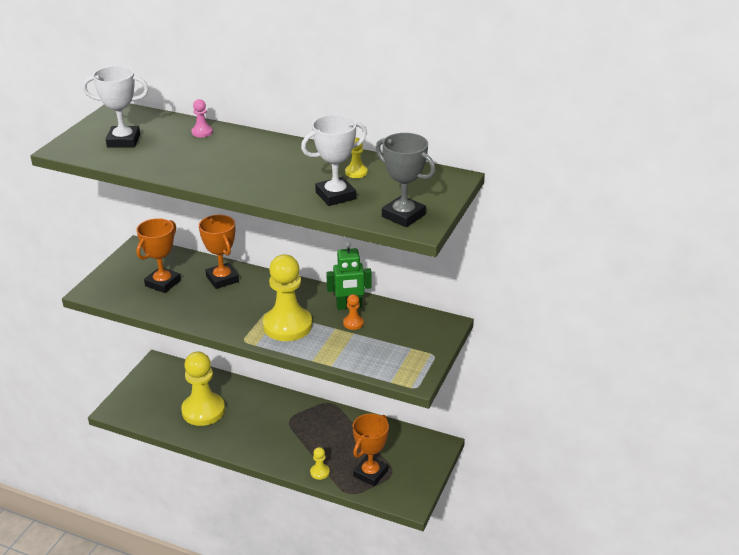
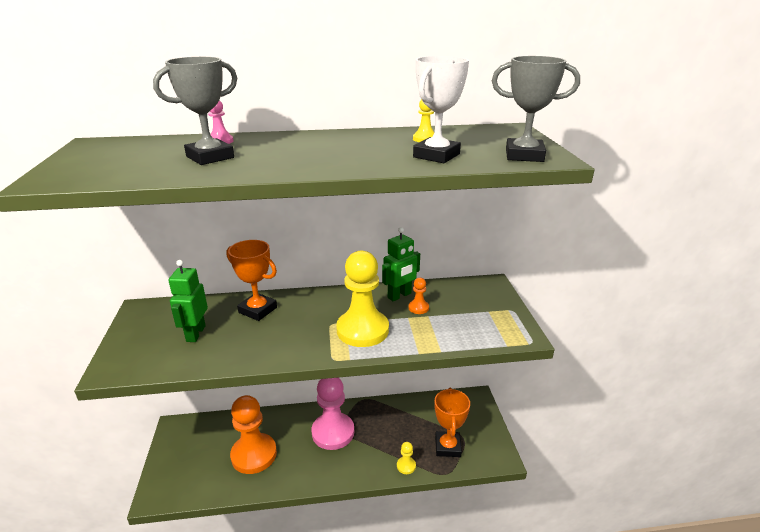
camera: 30 degrees left, 5 degrees down
white trophy [83,66,149,147] -> none
orange trophy [136,218,181,293] -> green robot [168,260,208,342]
yellow pawn [181,352,225,426] -> orange pawn [230,395,277,474]
none -> grey trophy [153,57,237,165]
none -> pink pawn [311,378,354,450]

